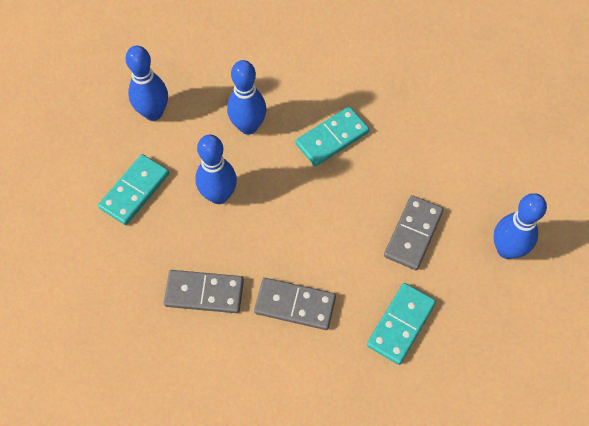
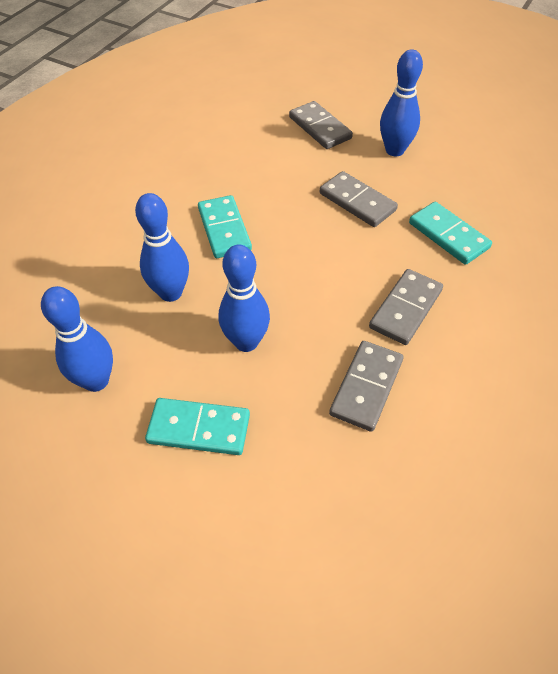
camera: 70 degrees left, 10 degrees down
turquoise domino [98,154,169,225] -> turquoise domino turned 45 degrees counterclockwise [145,398,250,455]
none -> grey domino [289,101,353,149]

